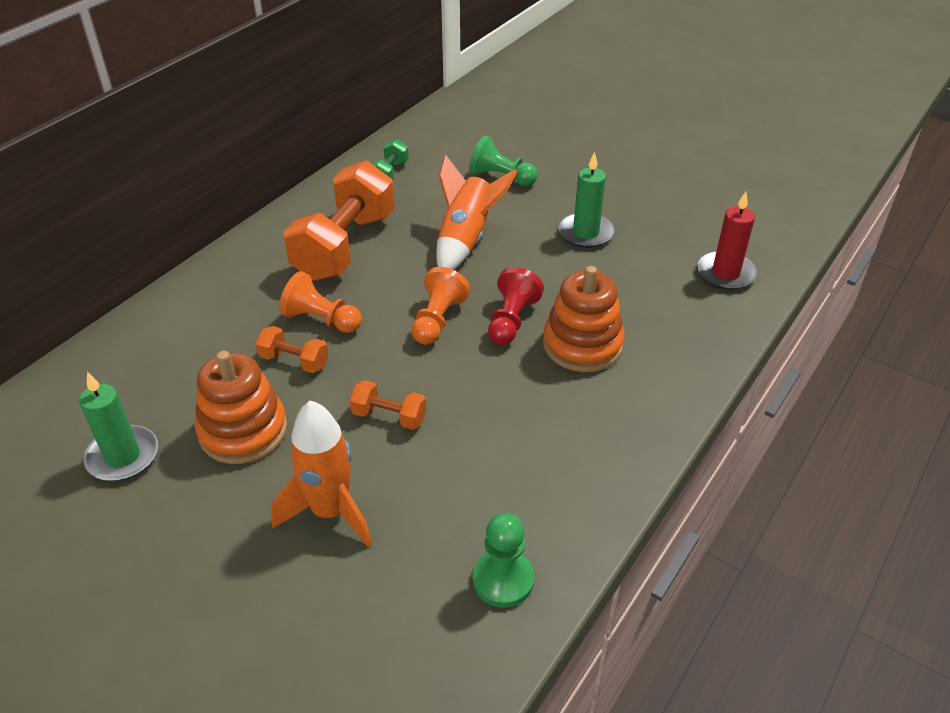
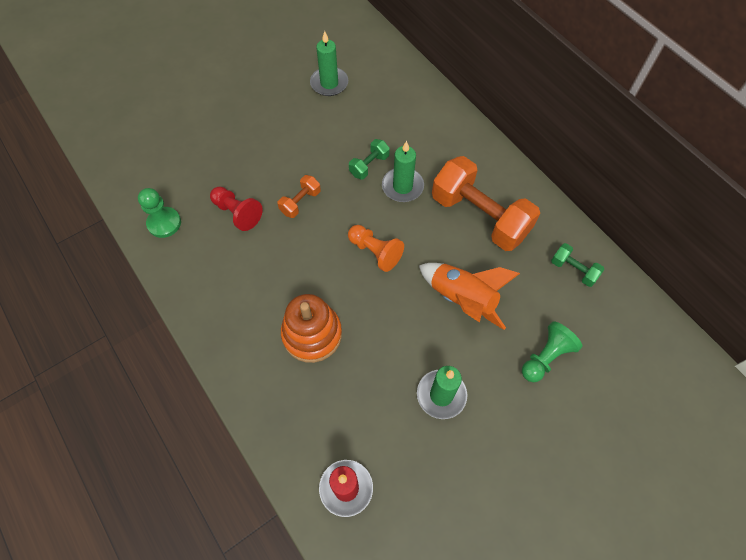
camera: 110 degrees right, 20 degrees up
orange stacking toy [195,351,287,464] -> none
orange dumbbell [255,326,328,373] -> green dumbbell [349,139,390,179]
orange rocket [271,401,372,547] -> none
orange pawn [279,271,362,333] -> green candle [382,141,424,202]
red pawn [488,267,544,345] -> red pawn moved to [210,186,263,231]

